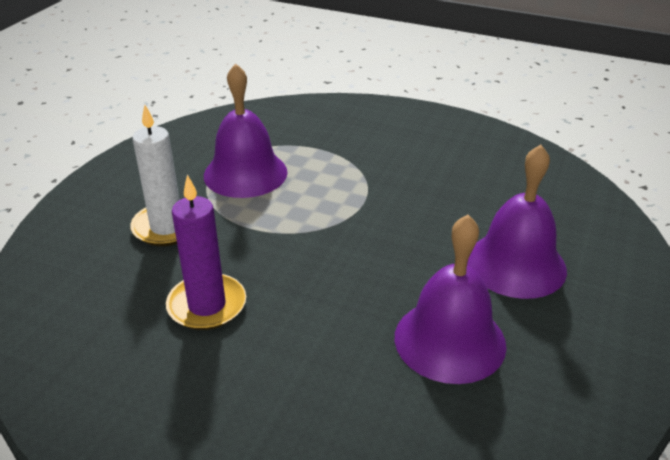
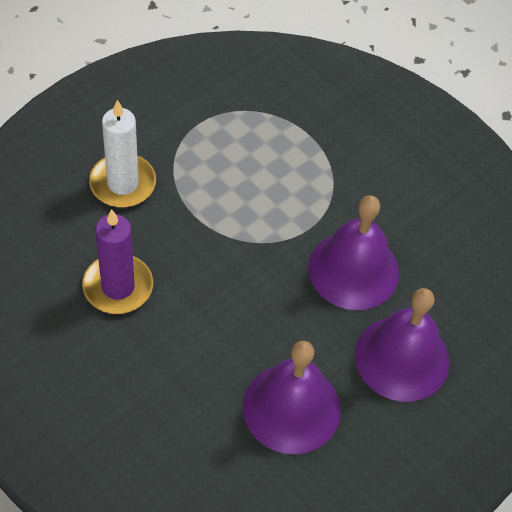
camera: 20 degrees right, 20 degrees up
purple bell [204,63,288,198] -> purple bell moved to [308,196,399,310]

